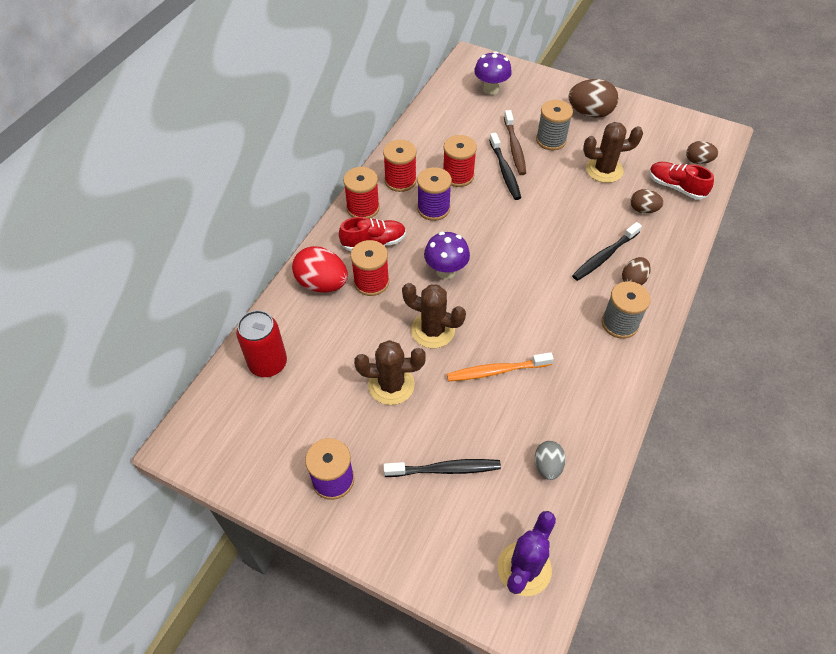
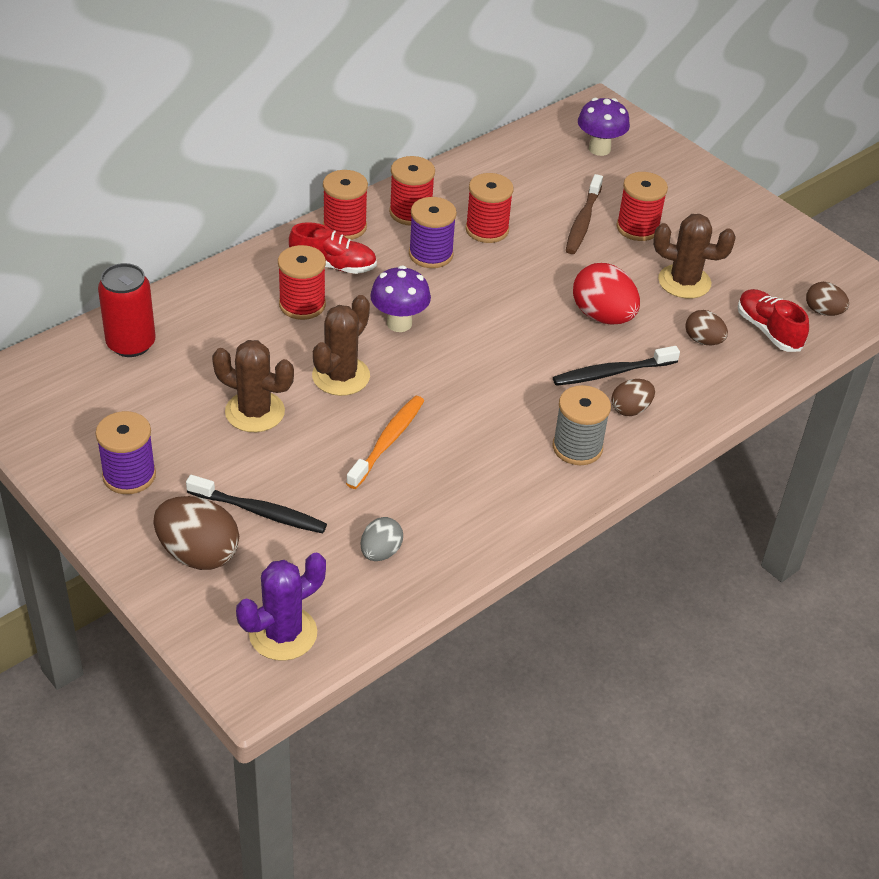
camera: 20 degrees right, 10 degrees down
red egg [292,246,348,293] -> red egg moved to [573,263,640,324]
brown cactus [402,283,466,348] -> brown cactus turned 75 degrees clockwise [312,295,370,396]
orange toothbrush [447,352,554,381] -> orange toothbrush turned 105 degrees clockwise [346,396,424,489]
black toothbrush [489,133,521,200] -> none
grey spool [536,100,573,150] -> red spool [616,172,668,241]
brown egg [568,79,618,118] -> brown egg moved to [154,496,239,570]

